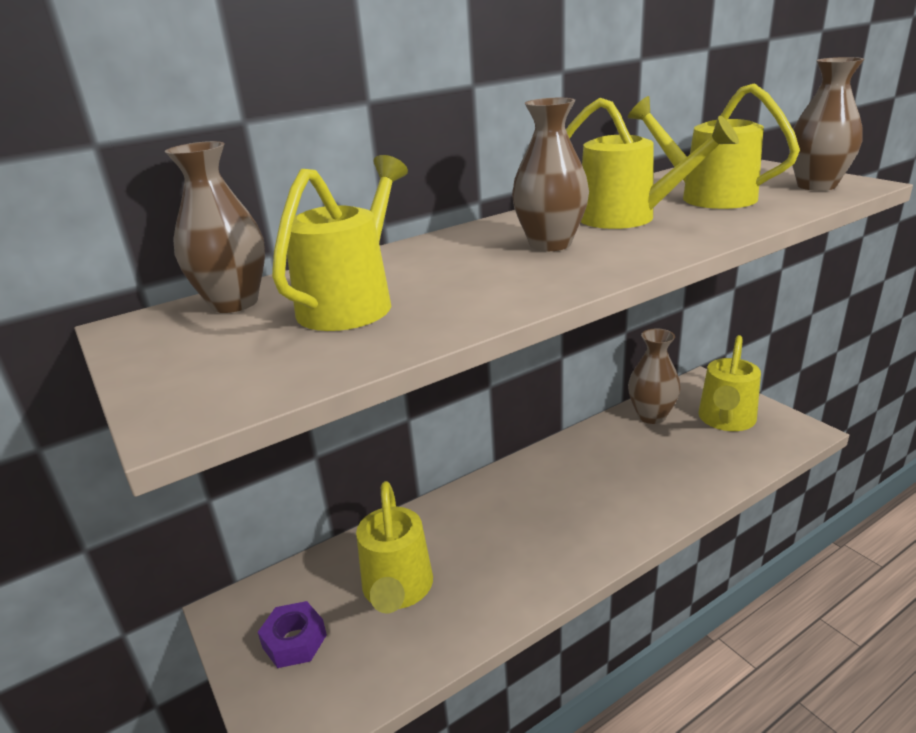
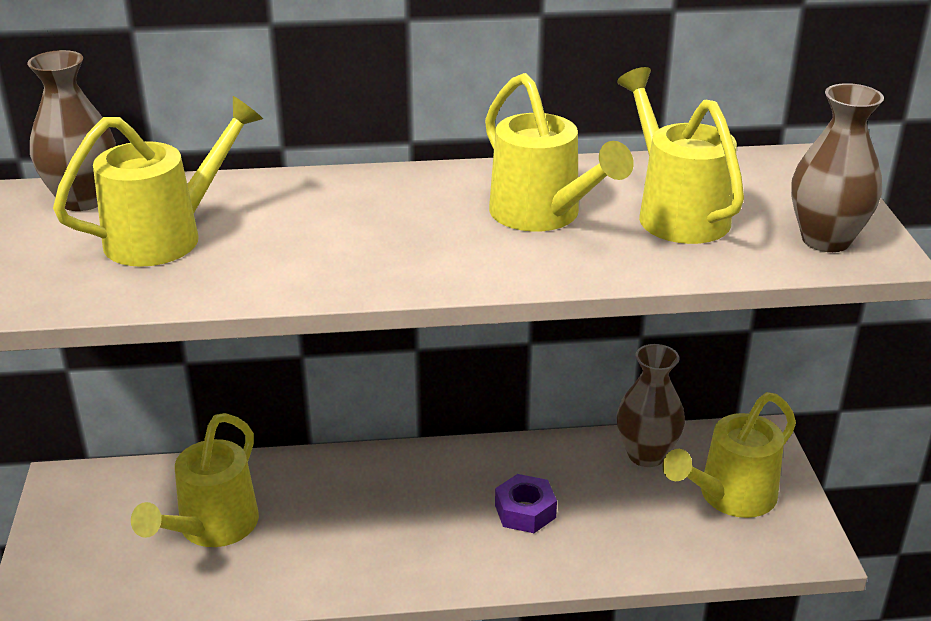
camera: 25 degrees right, 5 degrees up
purple nut [258,601,327,668] -> purple nut moved to [495,474,557,533]
brown vase [512,98,589,251] -> none

